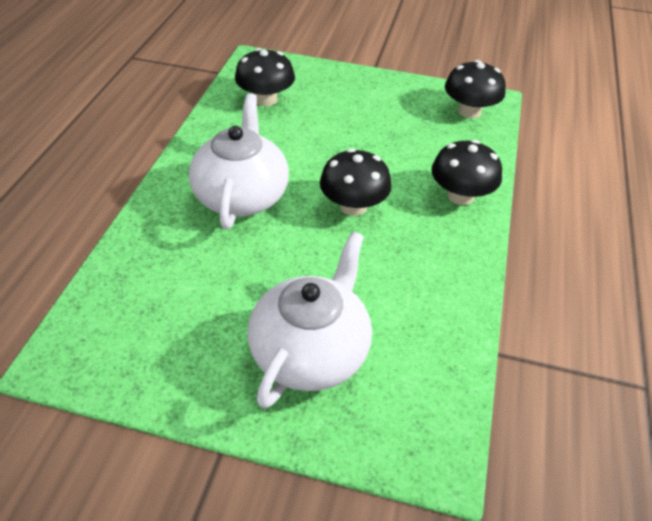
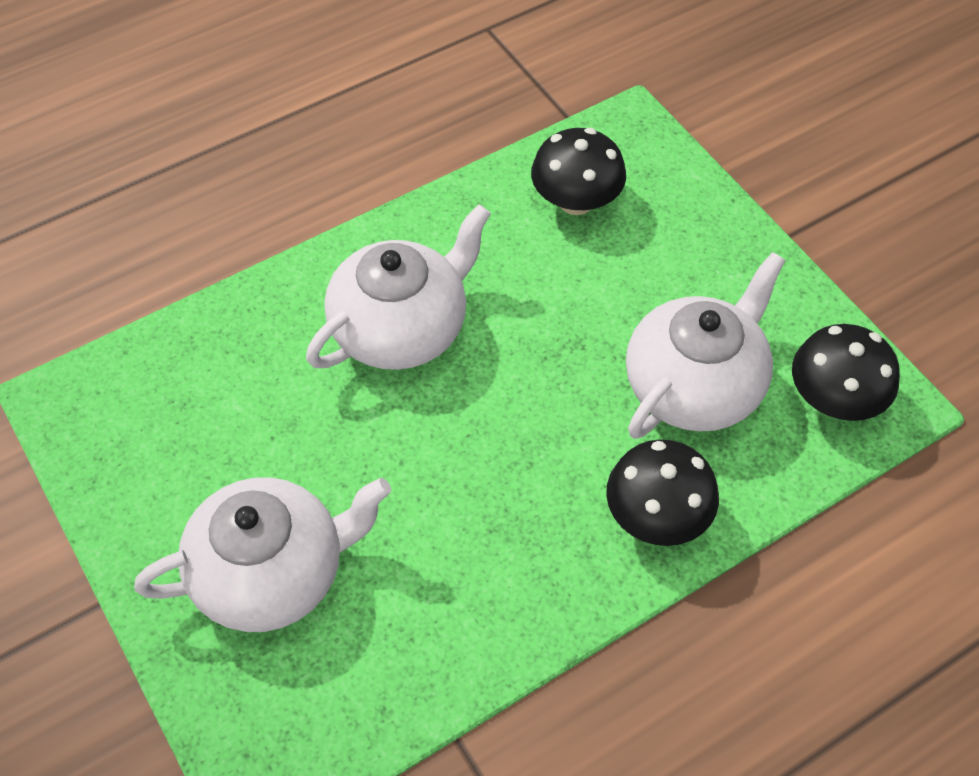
camera: 45 degrees right, 10 degrees up
black mushroom [320,148,392,216] -> none
none -> white teapot [626,252,786,439]

